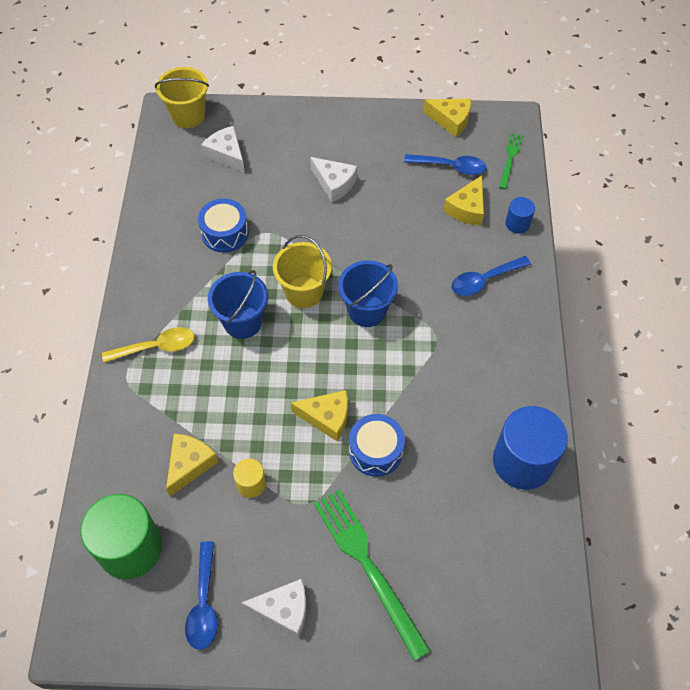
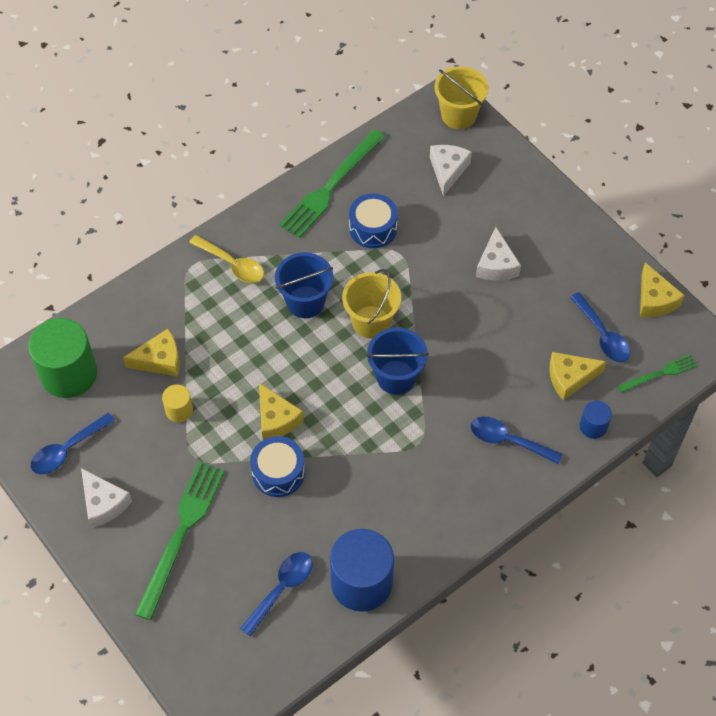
camera: 50 degrees right, 0 degrees up
none -> blue spoon [240,552,313,636]
none -> green fork [279,129,385,238]

